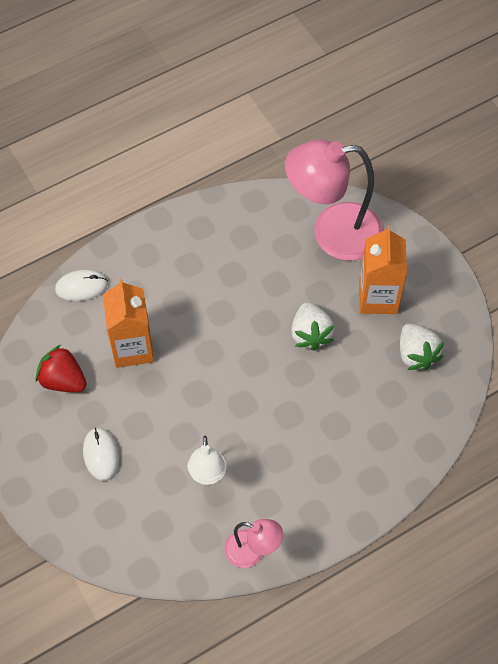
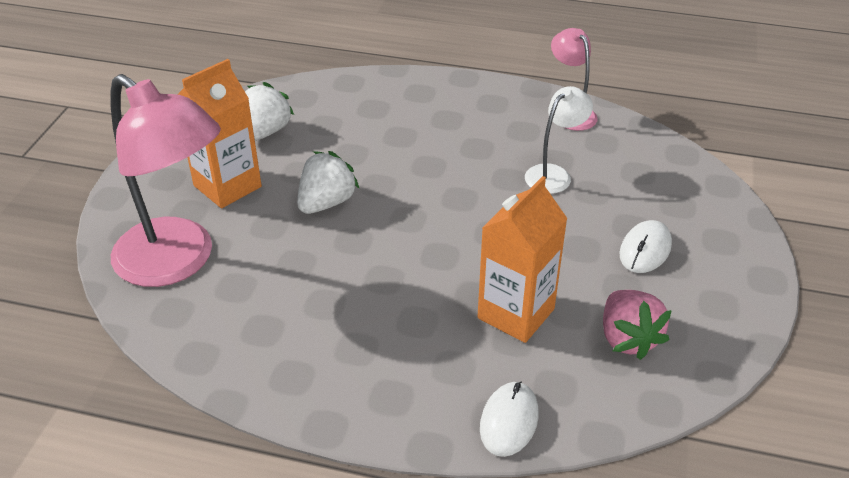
camera: 135 degrees left, 20 degrees down
red strawberry [36,345,87,392] -> pink strawberry [603,290,672,360]
white mouse [55,270,108,301] -> white mouse turned 75 degrees clockwise [480,382,538,457]

